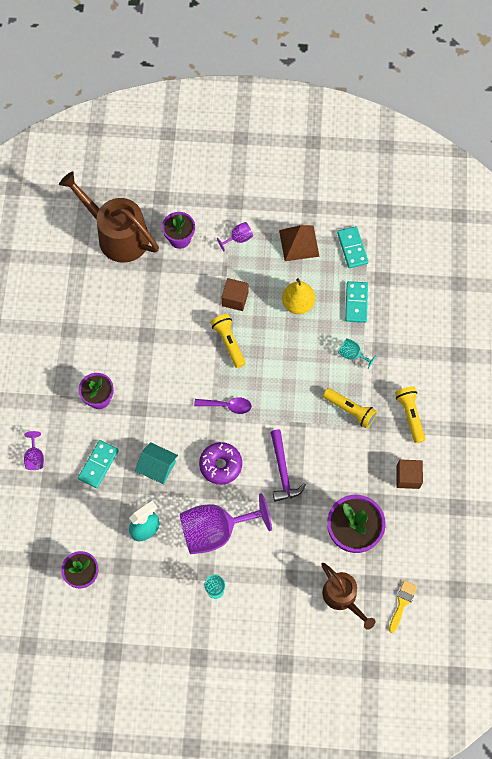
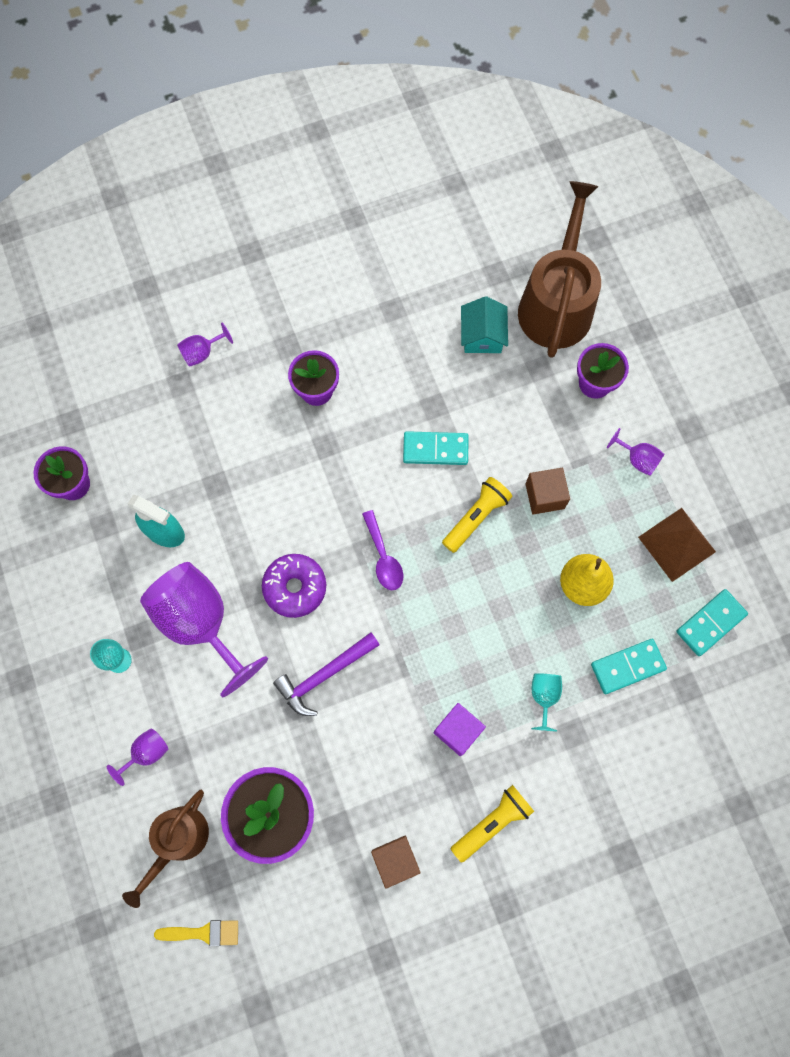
camera: 65 degrees right, 5 degrees up
turquoise domino [78,440,119,488] -> turquoise domino moved to [403,431,469,465]
turquoise house [135,442,178,484] -> turquoise house moved to [461,296,508,353]
yellow flashlight [323,388,377,428] -> purple cube [434,703,486,756]
none -> purple goblet [107,728,168,786]

